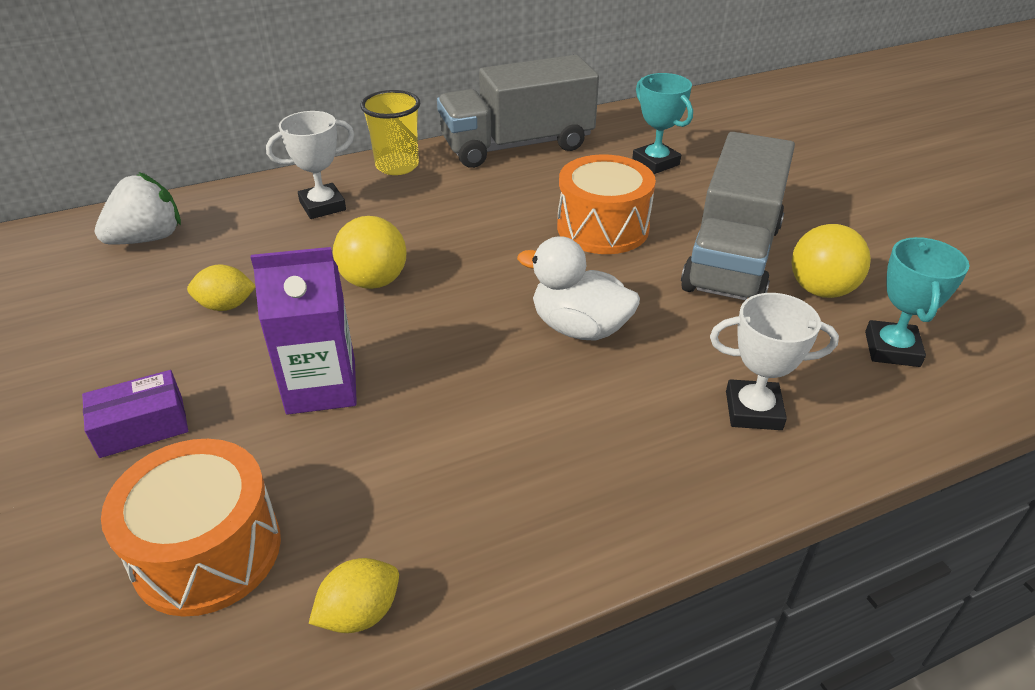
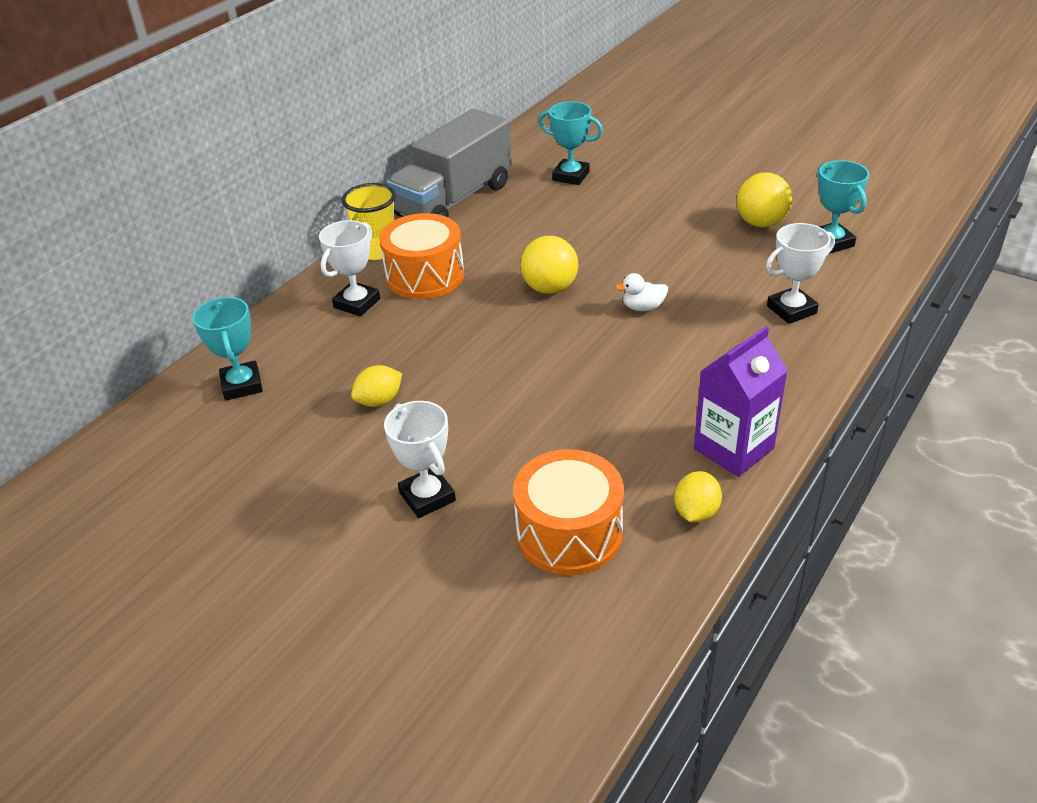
camera: 30 degrees left, 0 degrees up
purple box [82,370,188,458] -> white trophy [384,401,456,518]
white strawberry [95,172,181,245] -> turquoise trophy [192,297,263,400]
purple carton [251,247,357,415] -> purple carton moved to [694,326,788,477]
yellow ball [333,216,406,289] -> yellow ball moved to [520,236,578,294]
white duck [517,236,640,341] -> white duck [615,273,668,311], size x0.54
orange drum [557,154,656,254] -> orange drum moved to [379,213,464,299]
grey truck [681,132,795,300] -> none

